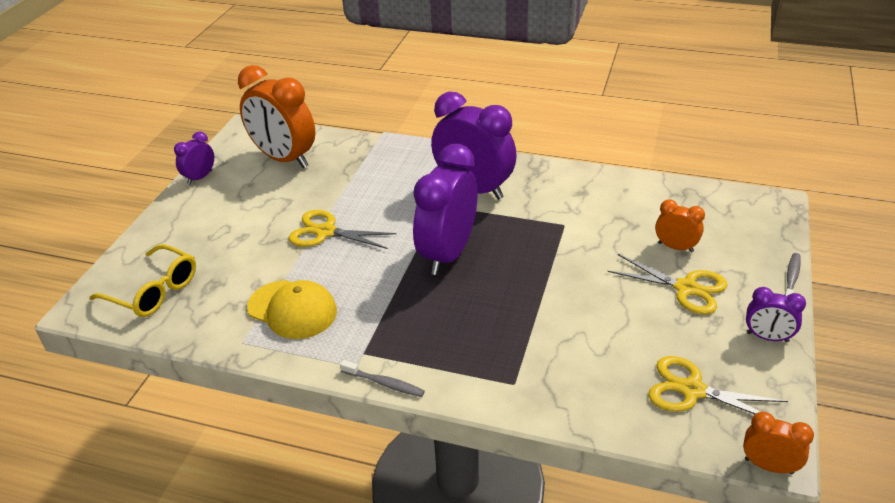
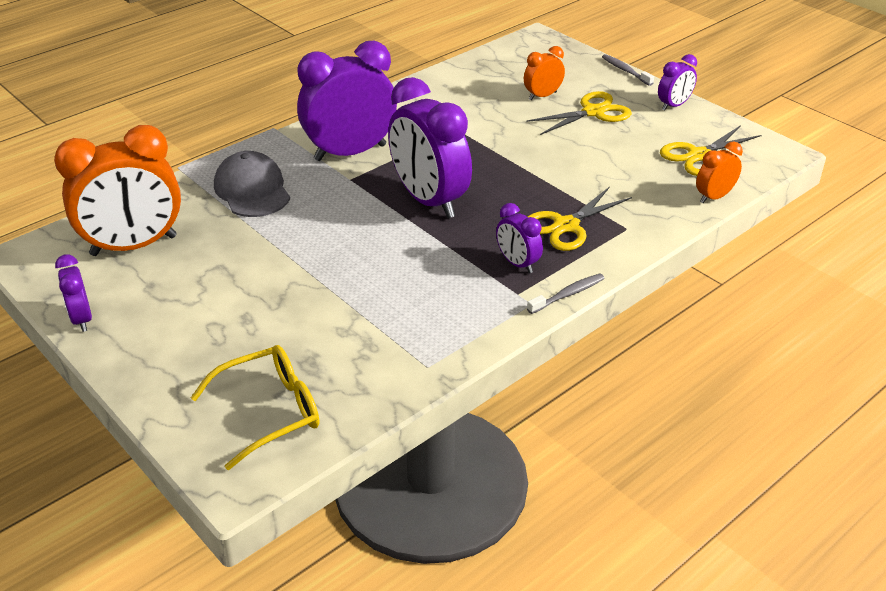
camera: 60 degrees left, 0 degrees up
yellow cap [247,280,337,339] -> none
yellow scissors [289,210,397,249] -> yellow scissors moved to [527,186,632,251]
orange clock [743,412,814,474] -> orange clock moved to [696,142,743,203]
none -> grey cap [214,151,290,217]
none -> purple clock [496,203,543,273]

